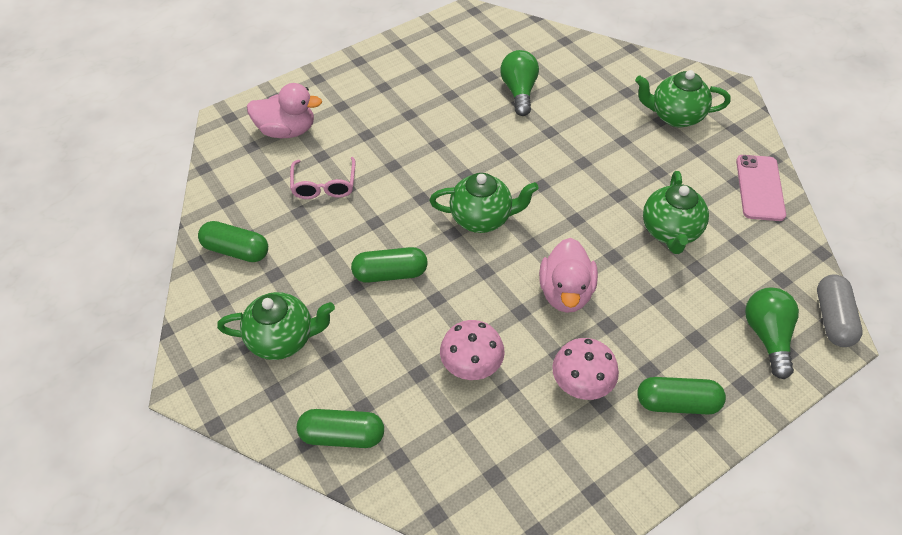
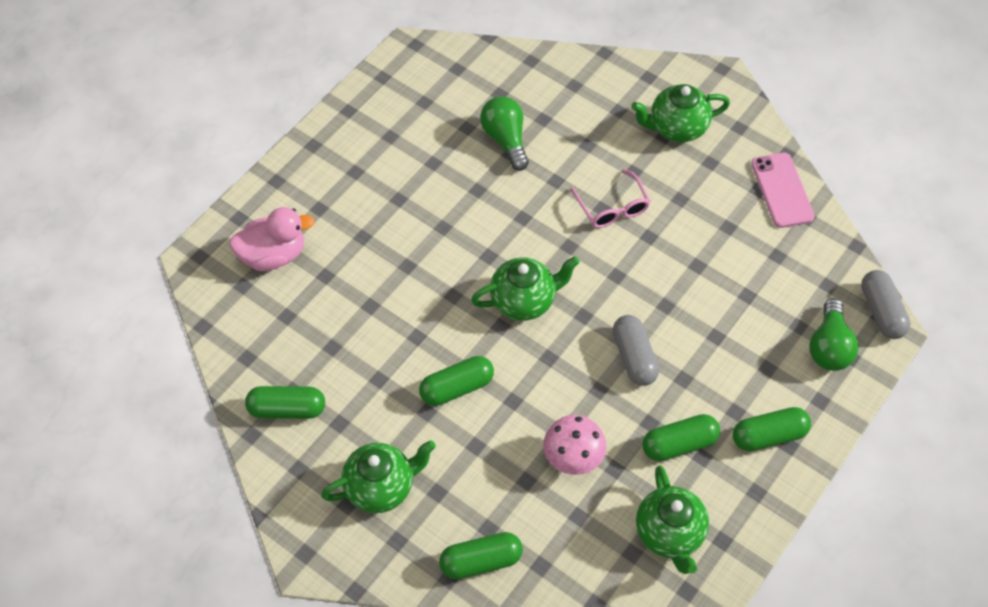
camera: 20 degrees left, 5 degrees up
pink glasses [290,157,356,199] -> pink glasses moved to [570,169,651,228]
pink duck [539,238,598,313] -> grey capsule [613,315,659,386]
pink mushroom [552,338,619,400] -> green capsule [642,414,720,461]
green teapot [643,171,709,254] -> green teapot moved to [636,465,709,574]
green light bulb [745,288,799,379] -> green light bulb turned 150 degrees counterclockwise [809,299,859,371]

